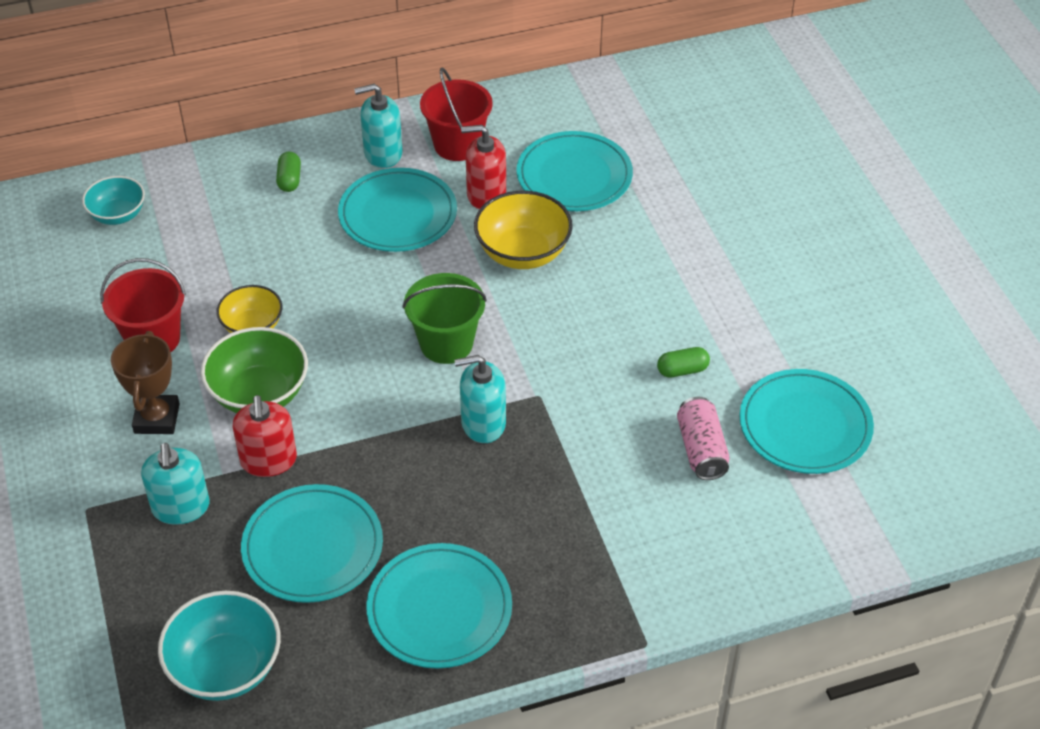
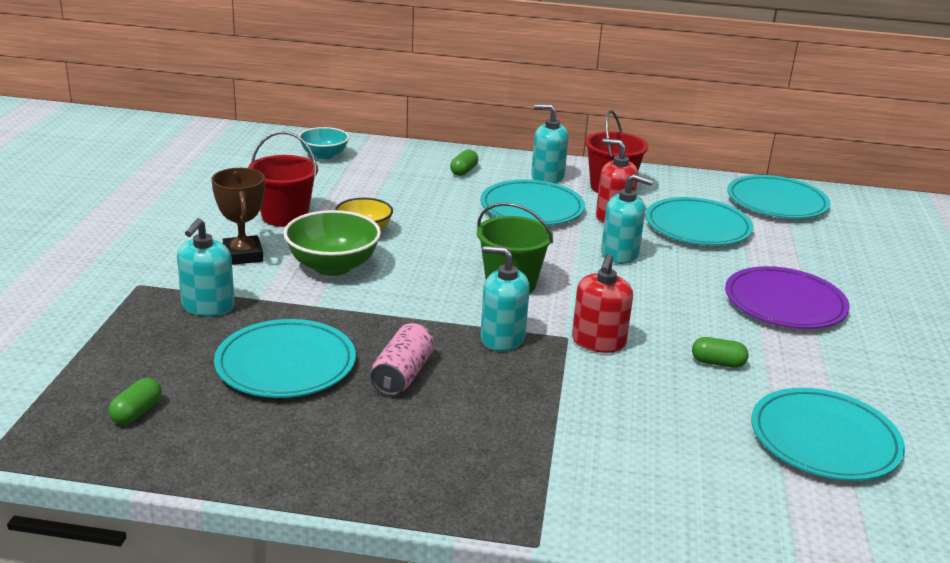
camera: 25 degrees right, 20 degrees down
brown trophy [111,331,180,434] -> brown trophy turned 45 degrees counterclockwise [211,168,265,265]
turquoise bowl [158,591,281,701] -> green capsule [109,378,162,425]
red soap dispenser [233,395,297,477] -> red soap dispenser moved to [572,253,633,353]
turquoise plate [366,543,512,669] -> turquoise plate moved to [727,175,830,219]
yellow bowl [474,191,573,269] -> turquoise soap dispenser [601,174,653,264]
pink can [677,397,730,480] -> pink can moved to [371,323,435,396]
none -> purple plate [725,266,850,329]

